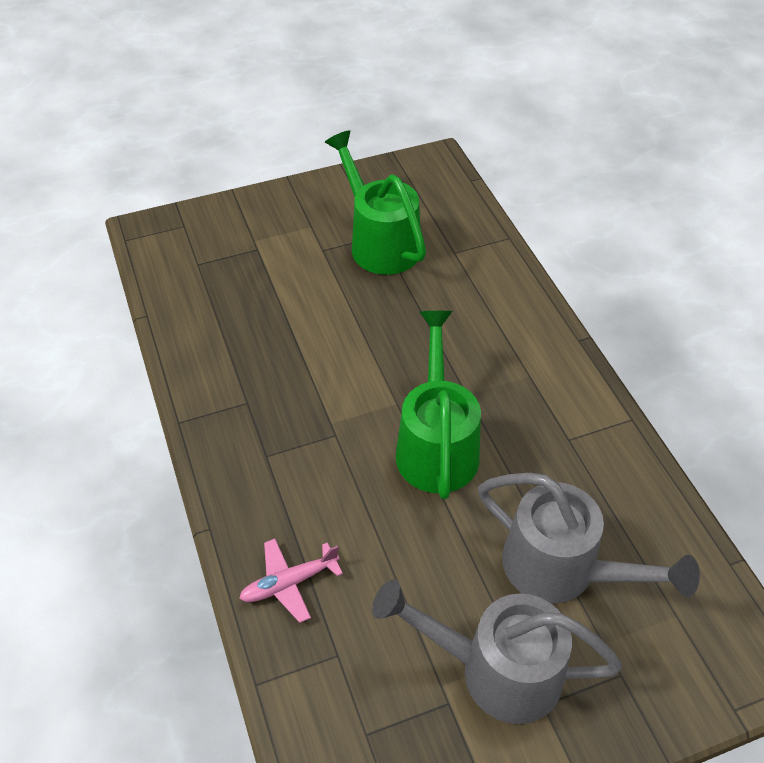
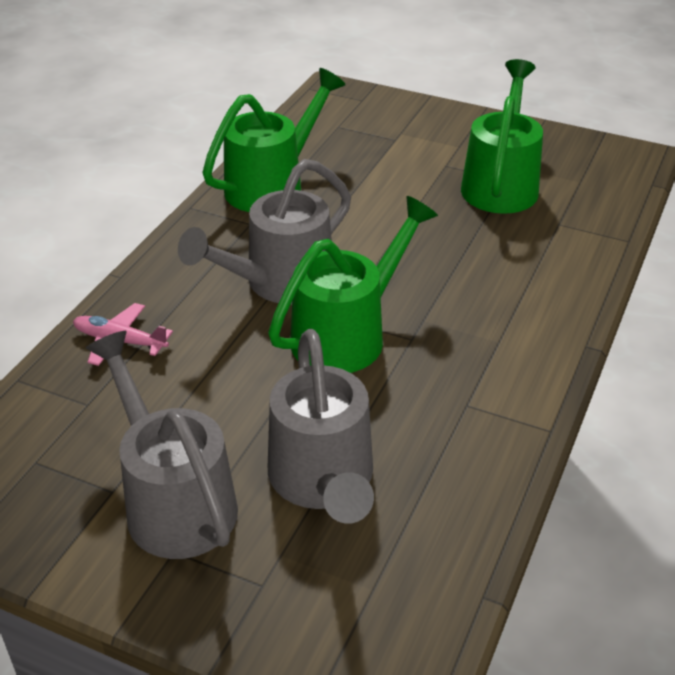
camera: 45 degrees right, 10 degrees down
none -> grey watering can [178,159,351,304]
none -> green watering can [202,68,345,212]

